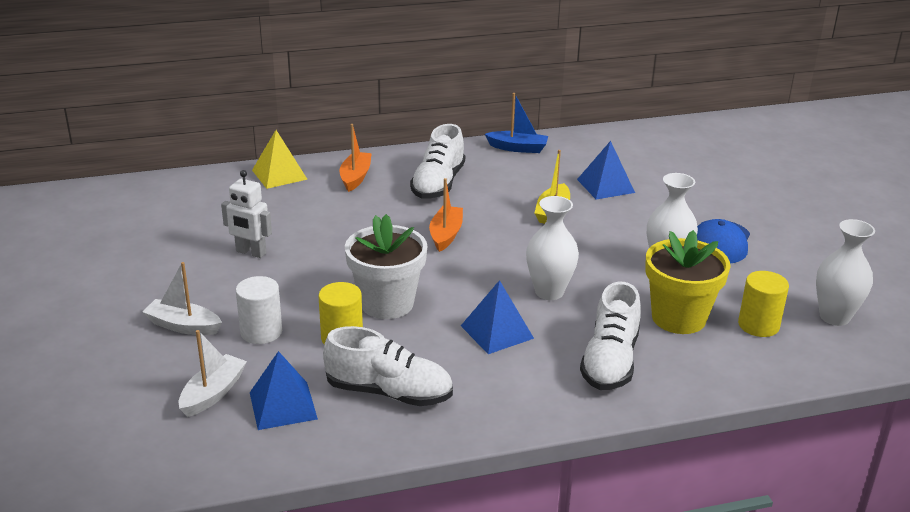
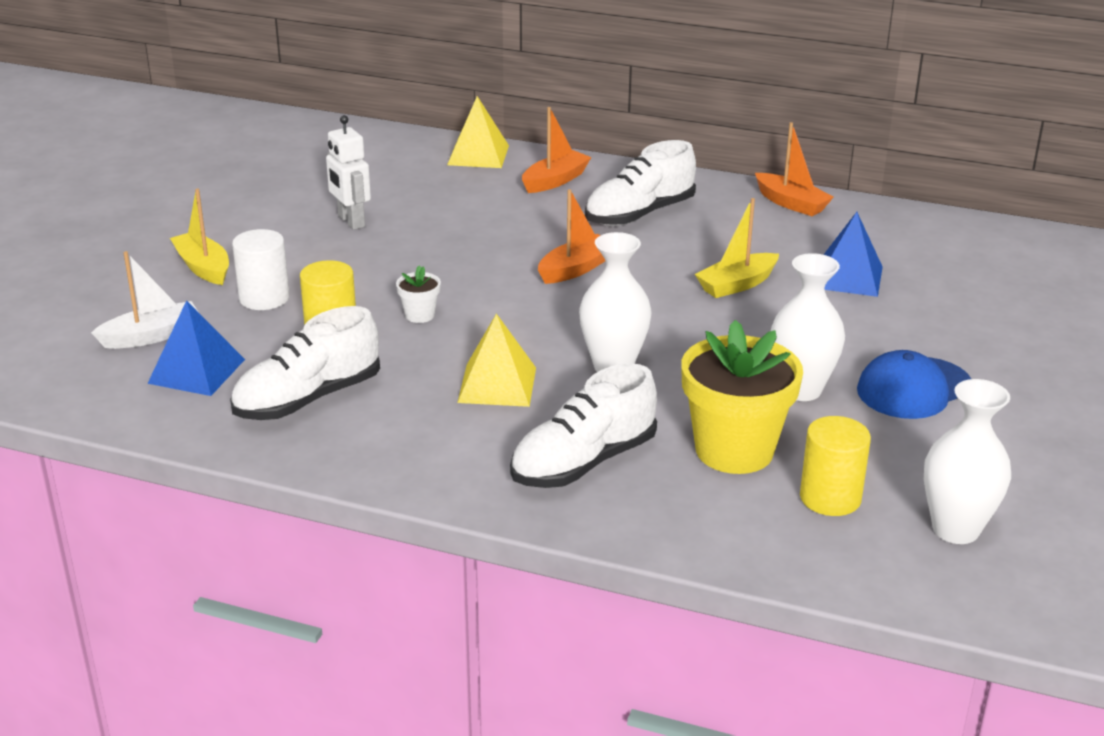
camera: 35 degrees right, 0 degrees up
white boat [143,262,222,335] -> yellow boat [170,188,229,285]
white shoe [323,326,453,406] -> white shoe turned 90 degrees clockwise [230,306,380,420]
white flower pot [345,214,427,319] -> white flower pot [396,266,441,323], size x0.43
blue pyramid [461,280,534,354] -> yellow pyramid [457,313,536,407]
blue boat [485,93,548,153] -> orange boat [755,122,833,216]

